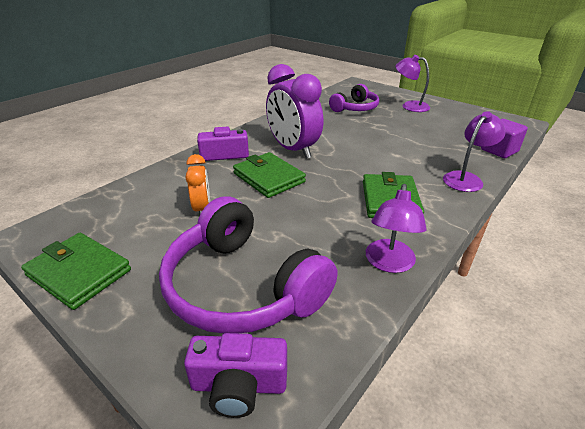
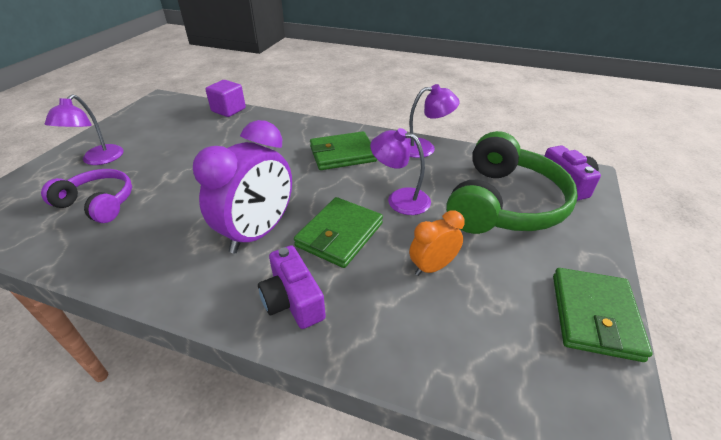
camera: 110 degrees left, 5 degrees up
purple headphones [159,196,338,333] -> green headphones [446,131,578,234]
purple lamp [443,111,506,192] -> purple lamp moved to [370,128,431,215]

